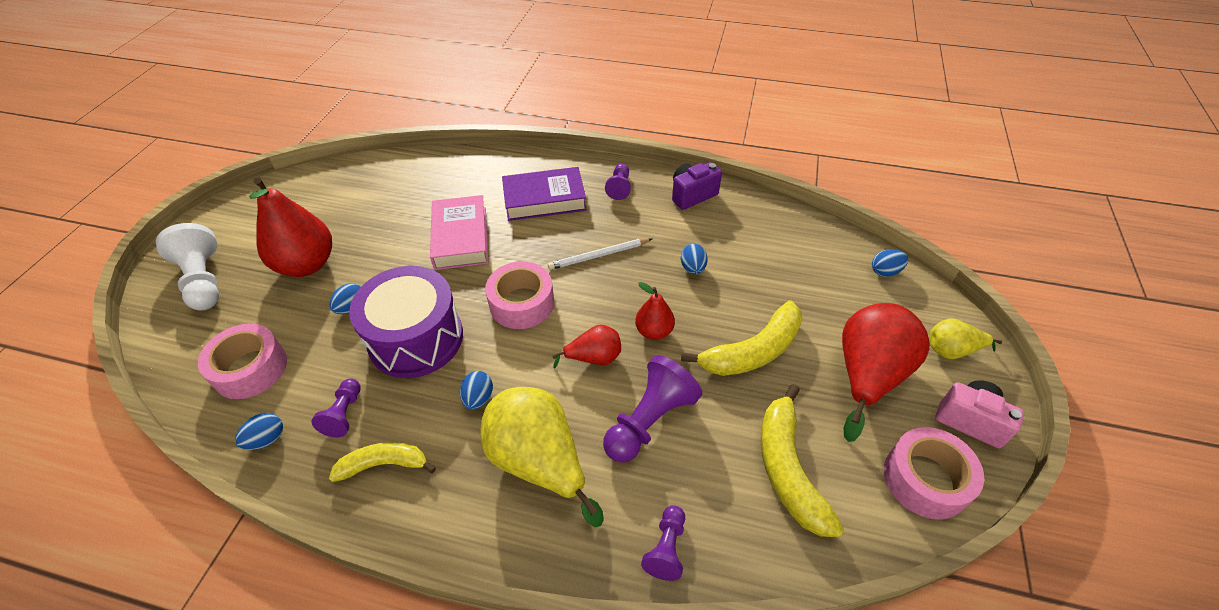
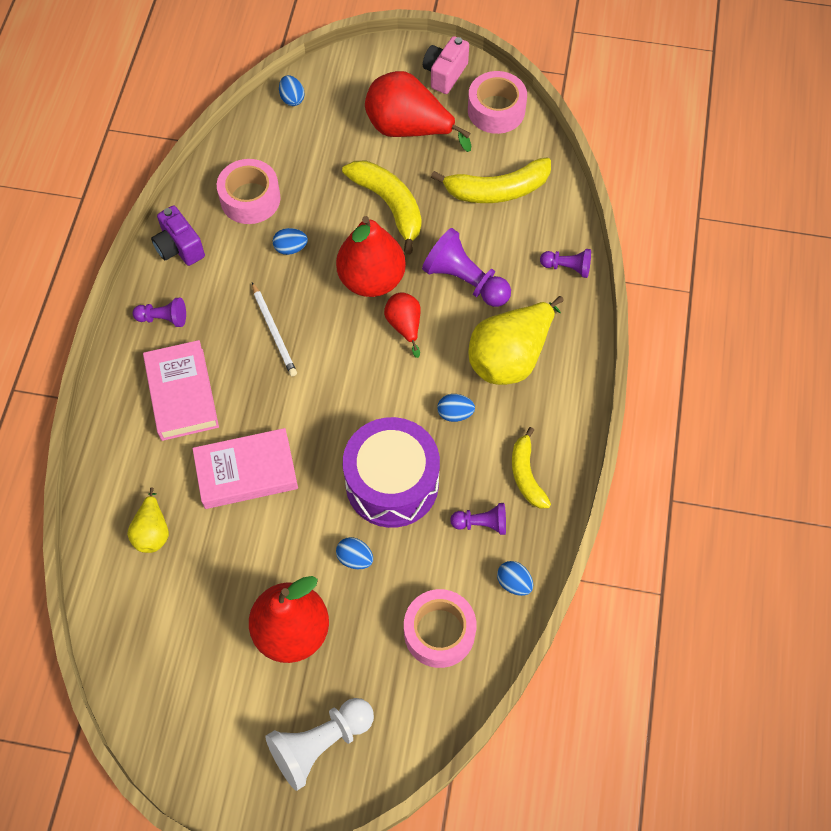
camera: 95 degrees left, 15 degrees up
pink tape [485,261,554,329] -> pink tape moved to [217,159,281,224]
purple book [502,167,587,221] -> pink book [143,340,219,441]
red pear [635,282,675,340] -> red pear [336,216,406,297], size x1.90
yellow pear [929,318,1002,359] -> yellow pear moved to [127,487,169,553]

